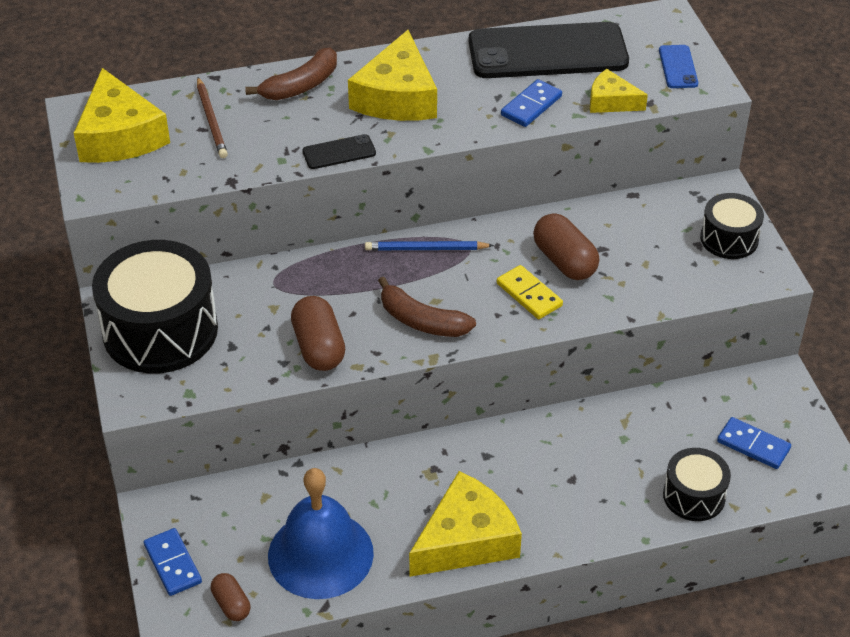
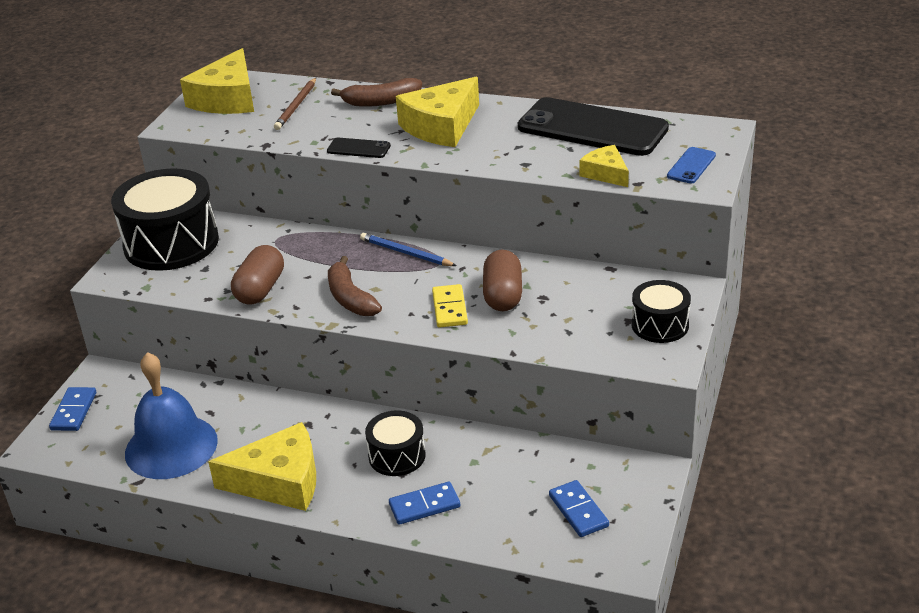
camera: 35 degrees right, 10 degrees down
brown capsule [211,573,250,621] -> none
blue domino [501,79,562,127] -> blue domino moved to [389,482,460,525]
black drum [663,448,731,521] -> black drum moved to [365,411,426,476]

